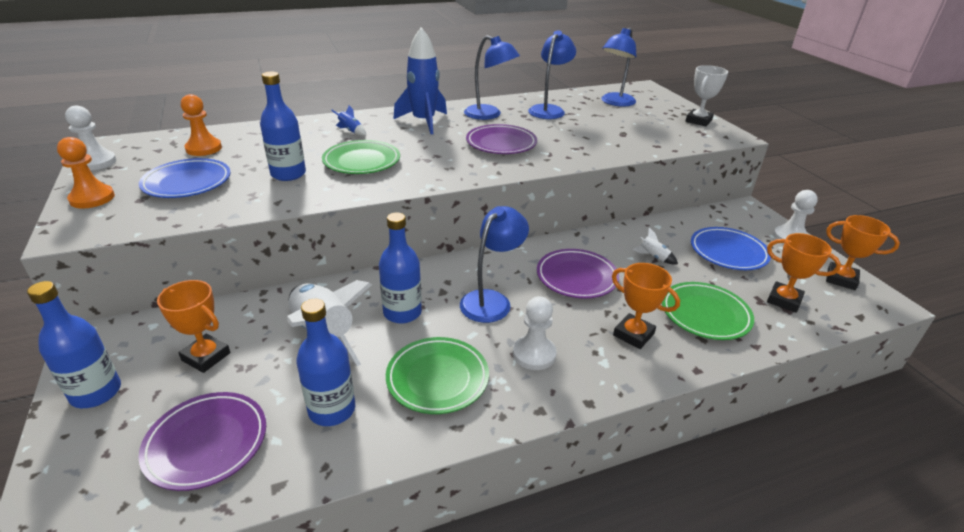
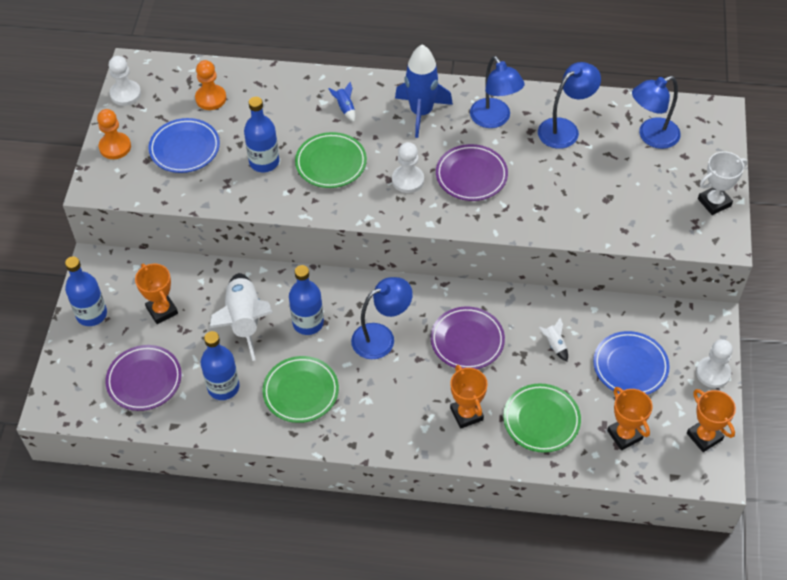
camera: 30 degrees right, 20 degrees up
white pawn [513,296,557,370] -> white pawn moved to [392,142,424,193]

